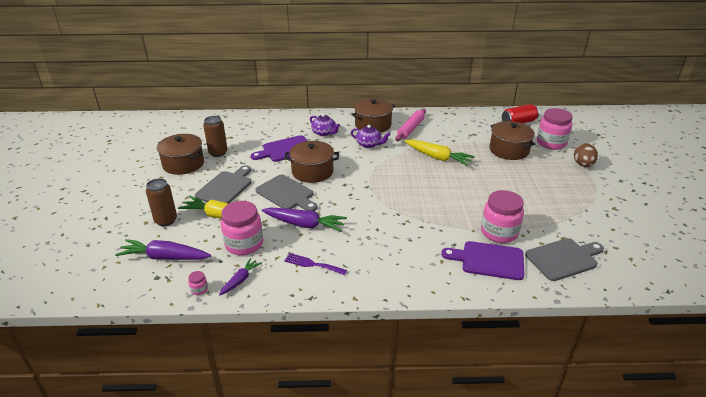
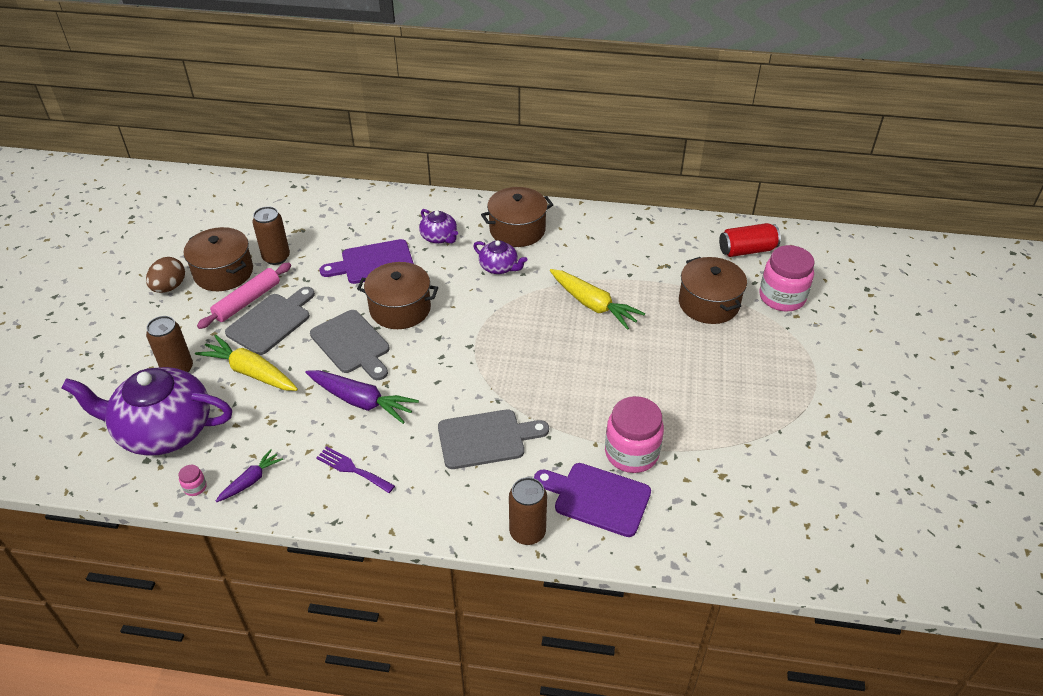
camera: 10 degrees right, 10 degrees up
purple carrot [115,239,211,260] -> purple teapot [61,367,232,456]
pink jar [221,201,263,255] -> none
pink rolling pin [395,109,426,141] -> pink rolling pin moved to [197,263,291,329]
grey cutting board [525,238,604,281] -> grey cutting board moved to [438,409,549,469]
brown egg [574,143,598,167] -> brown egg moved to [146,257,185,293]
none -> brown can [509,477,547,545]

